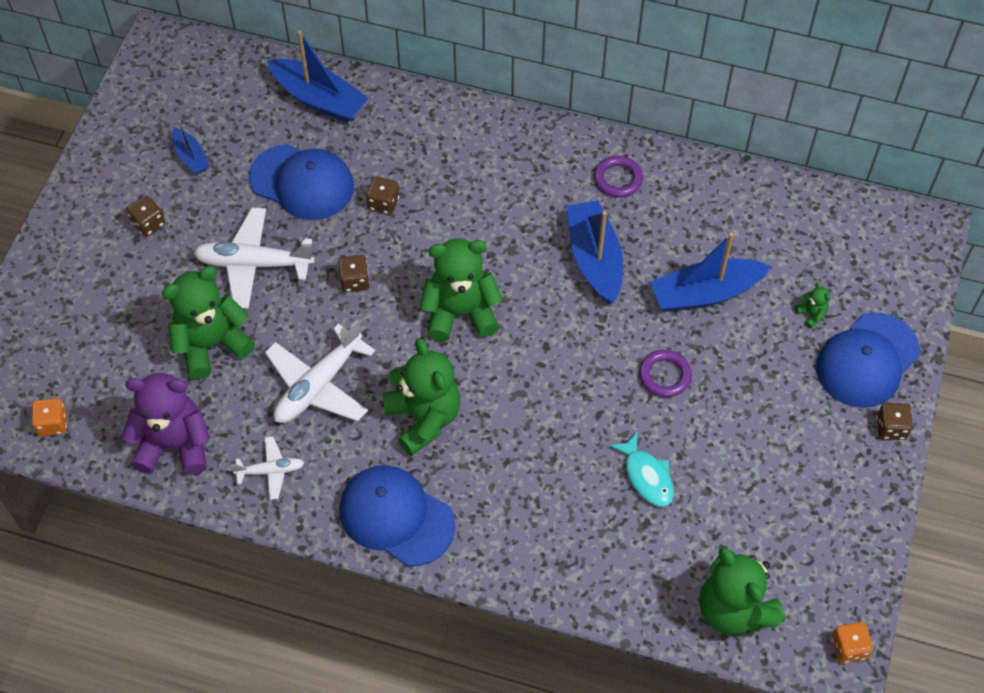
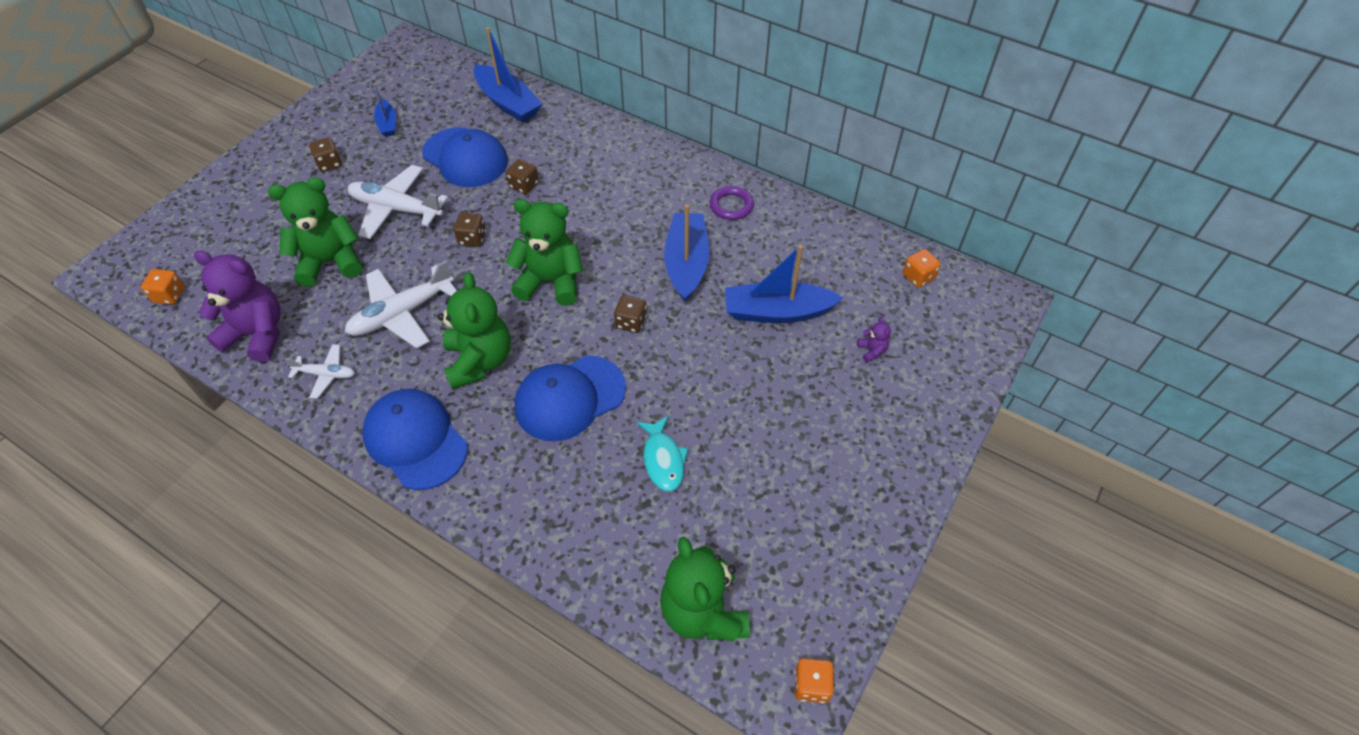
camera: 15 degrees right, 5 degrees down
purple ring [639,350,692,397] -> none
green teddy bear [795,282,830,329] -> purple teddy bear [857,317,891,362]
blue cap [816,312,920,408] -> blue cap moved to [514,355,626,442]
brown dice [877,403,913,440] -> brown dice moved to [614,295,647,333]
none -> orange dice [903,249,941,288]

